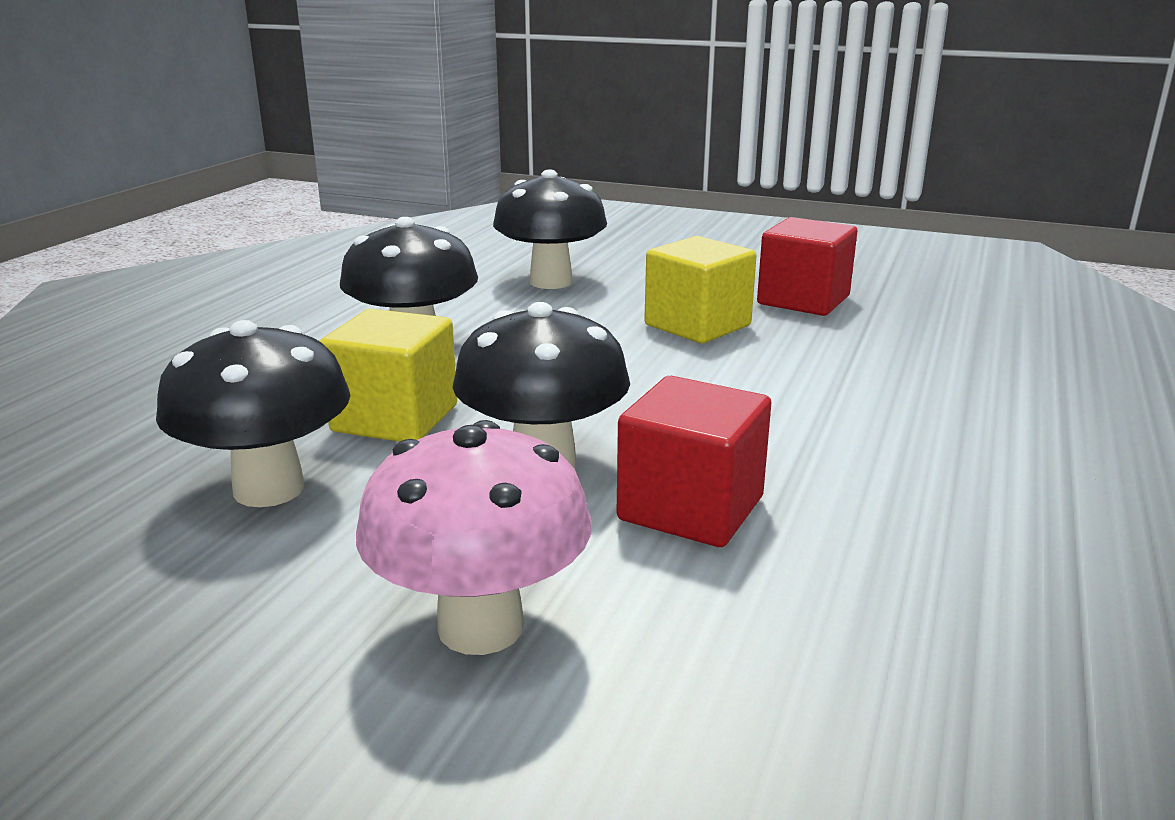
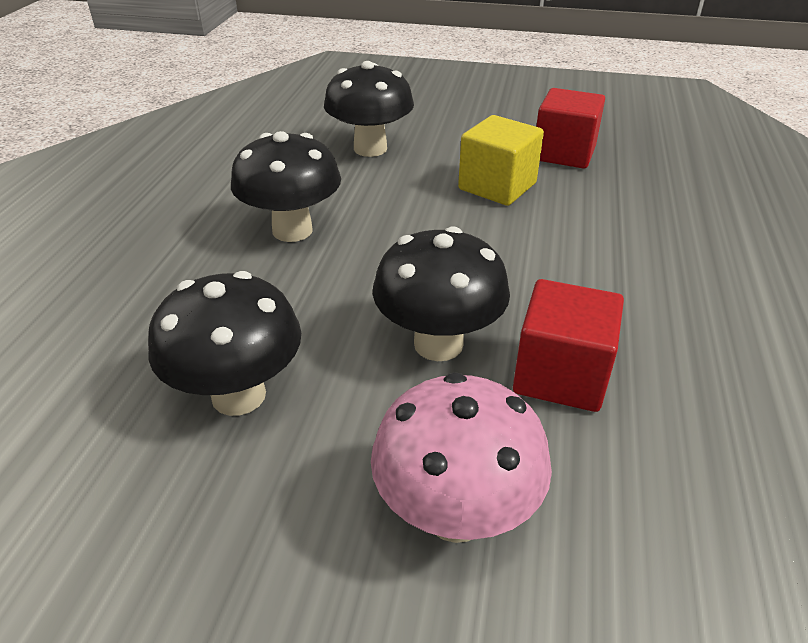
camera: 10 degrees left, 15 degrees up
yellow cube [320,309,457,442] -> none

